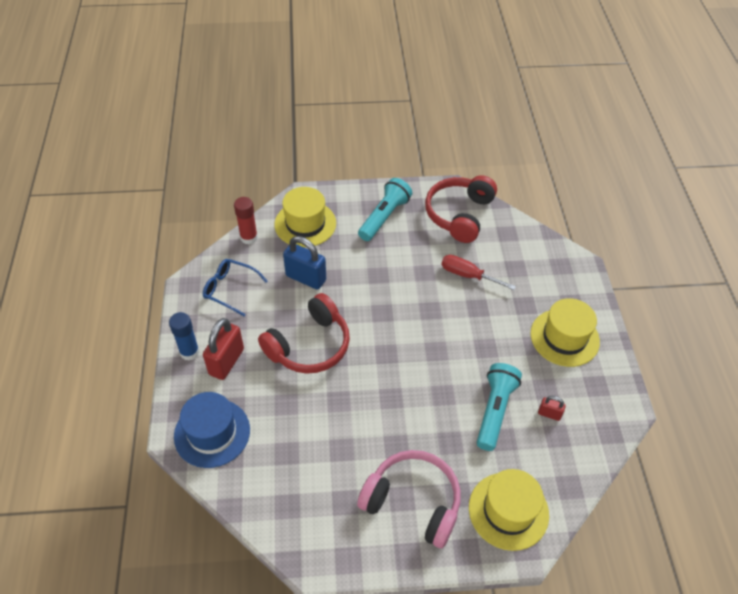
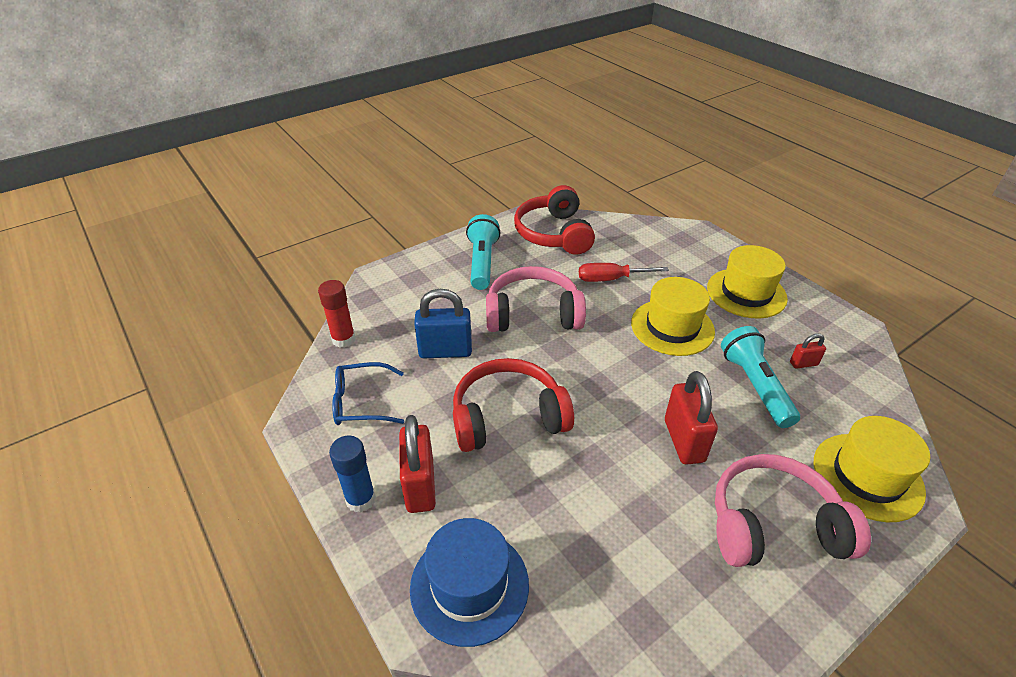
camera: 30 degrees left, 10 degrees down
red headphones [258,293,350,374] -> red headphones turned 120 degrees counterclockwise [453,358,574,452]
yellow hat [275,187,336,247] -> yellow hat moved to [631,277,715,356]
none -> pink headphones [486,266,586,332]
none -> red padlock [665,371,718,465]

